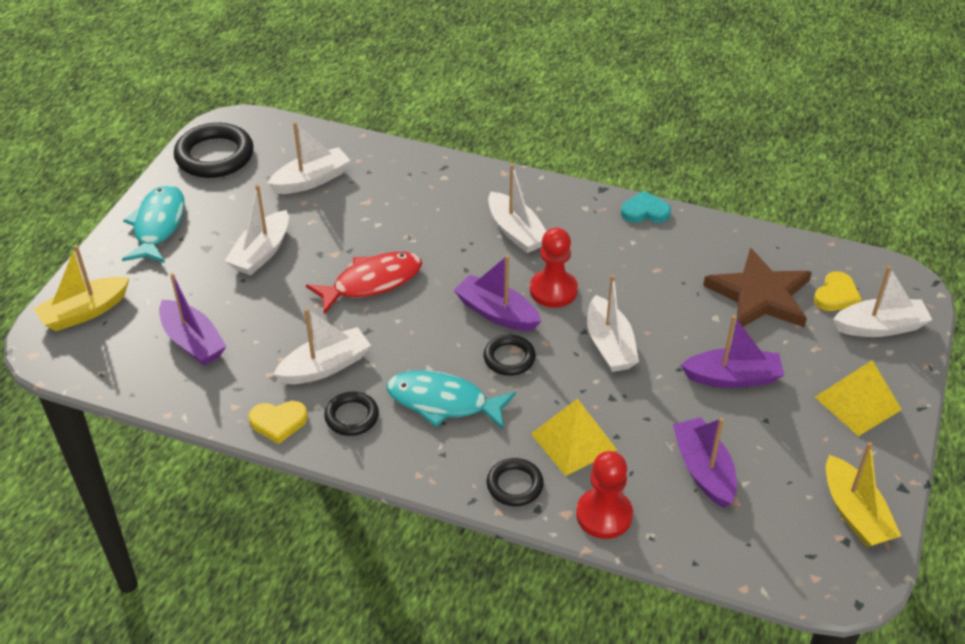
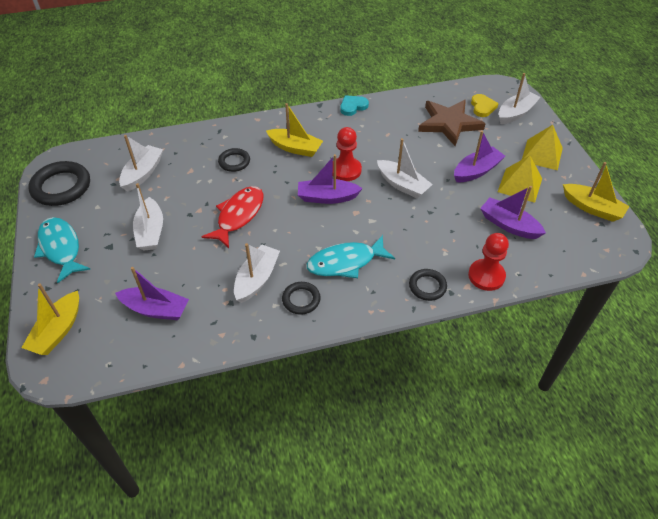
camera: 35 degrees left, 5 degrees up
yellow heart [248,401,308,444] -> none
black ring [483,335,536,376] -> black ring moved to [218,148,250,172]
white boat [488,164,546,253] -> yellow boat [266,103,323,157]
yellow pyramid [531,399,617,476] -> yellow pyramid moved to [498,155,542,203]

